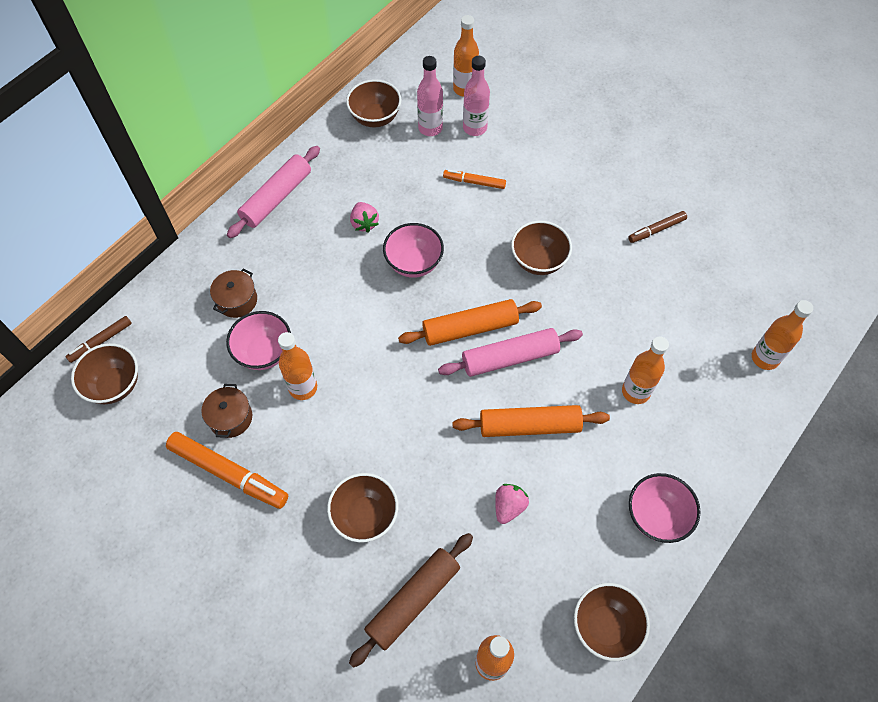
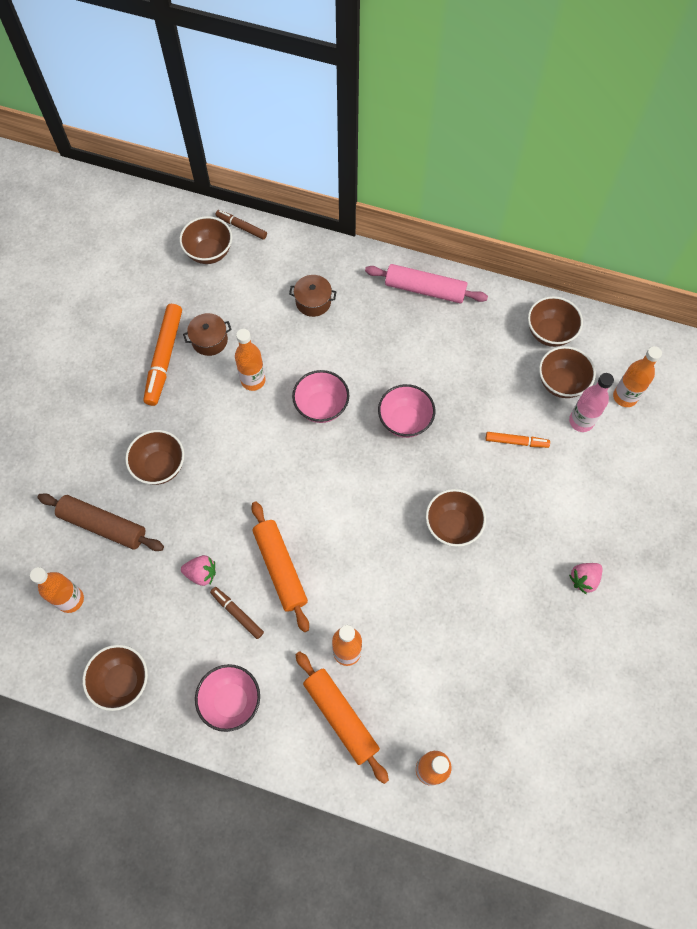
camera: 70 degrees right, 5 degrees up
pink bowl [226,311,291,370] -> pink bowl moved to [292,370,349,423]
pink strawberry [350,202,379,233] -> pink strawberry moved to [569,563,603,594]
orange rolling pin [398,299,542,346] -> orange rolling pin moved to [295,651,389,784]
pink bottle [417,56,443,136] -> brown bowl [539,346,596,398]
pink rolling pin [438,328,583,377] -> none
orange marker [443,170,506,189] -> orange marker turned 105 degrees clockwise [486,432,550,448]
brown marker [628,211,687,243] -> brown marker moved to [210,587,264,639]

